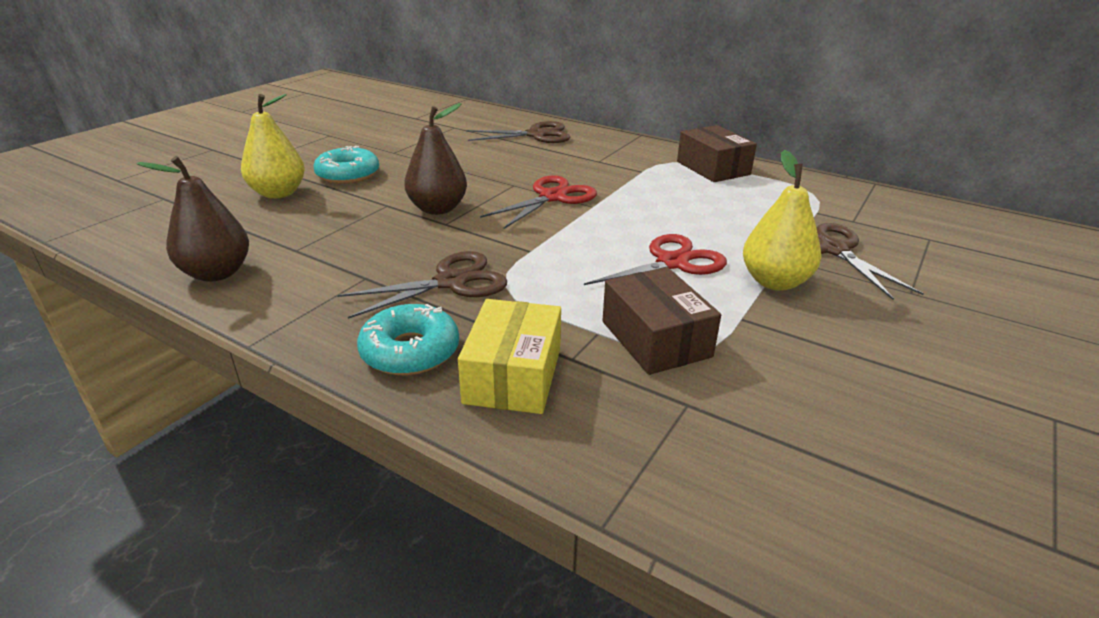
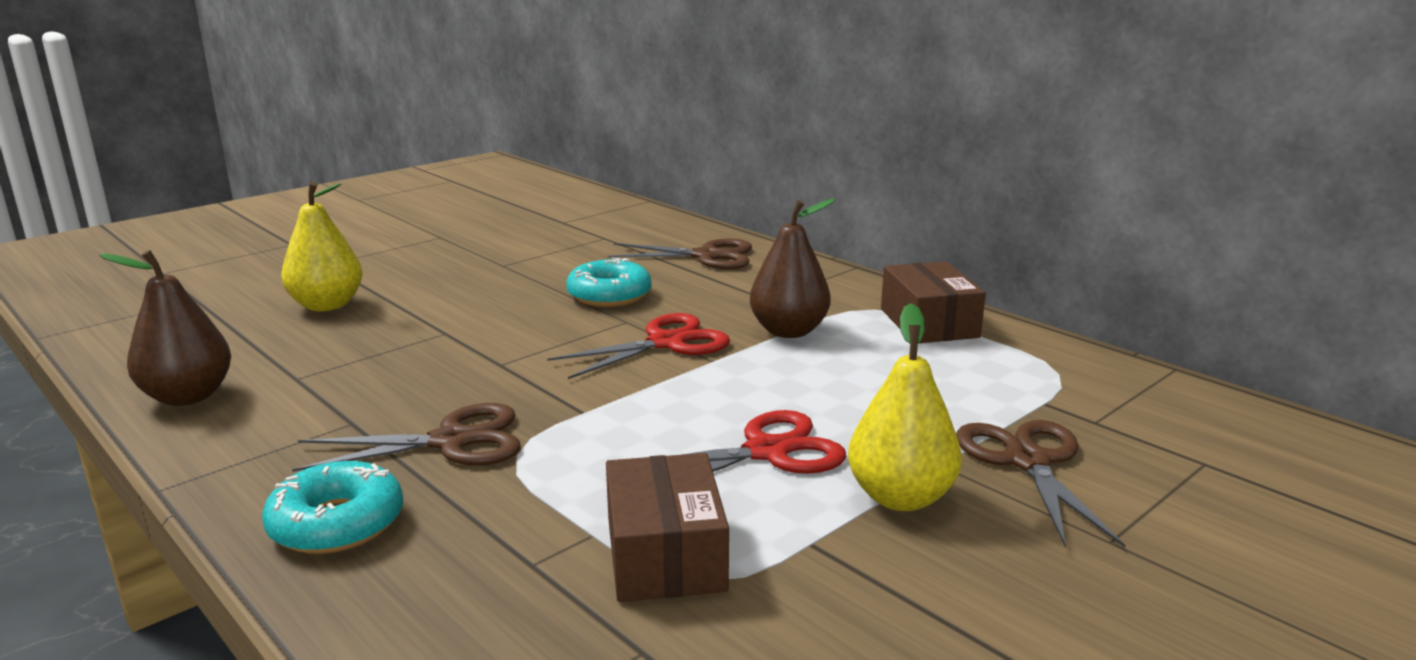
camera: 15 degrees right, 10 degrees down
turquoise donut [313,146,379,184] -> turquoise donut moved to [566,258,652,307]
brown pear [404,103,467,215] -> brown pear moved to [750,199,835,338]
yellow box [458,299,561,414] -> none

